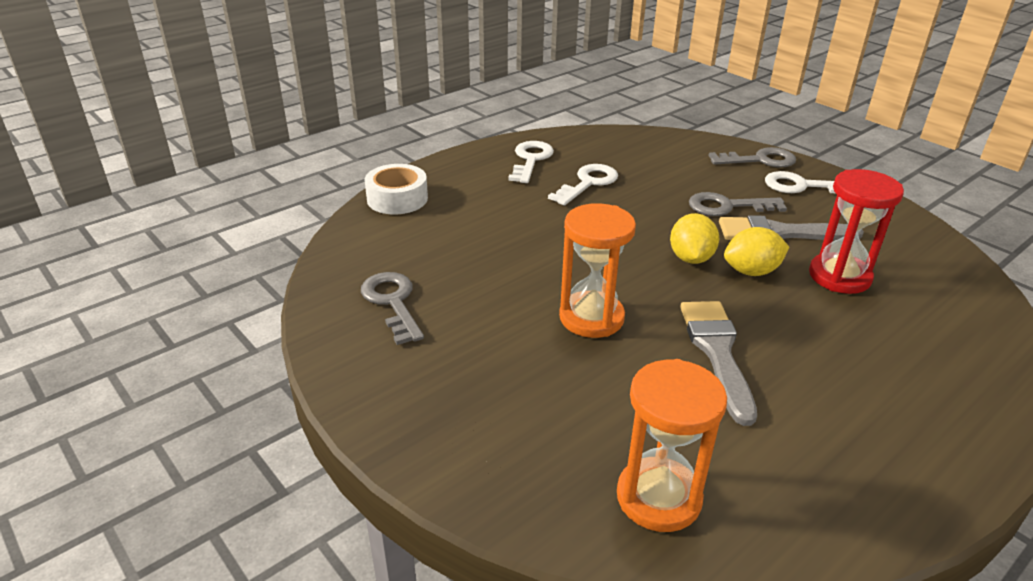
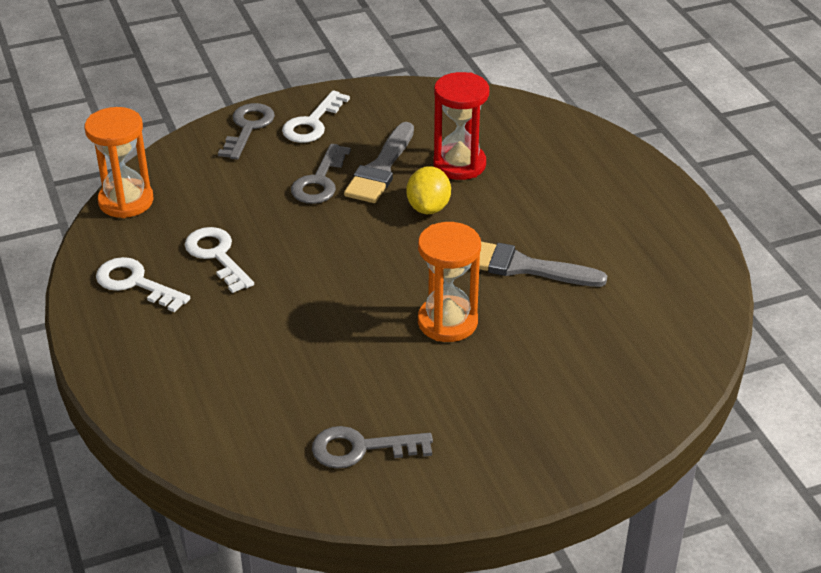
camera: 70 degrees left, 5 degrees up
white tape [364,164,428,214] -> none
orange hourglass [617,359,727,532] -> orange hourglass moved to [85,107,154,218]
yellow lemon [670,213,719,264] -> none

